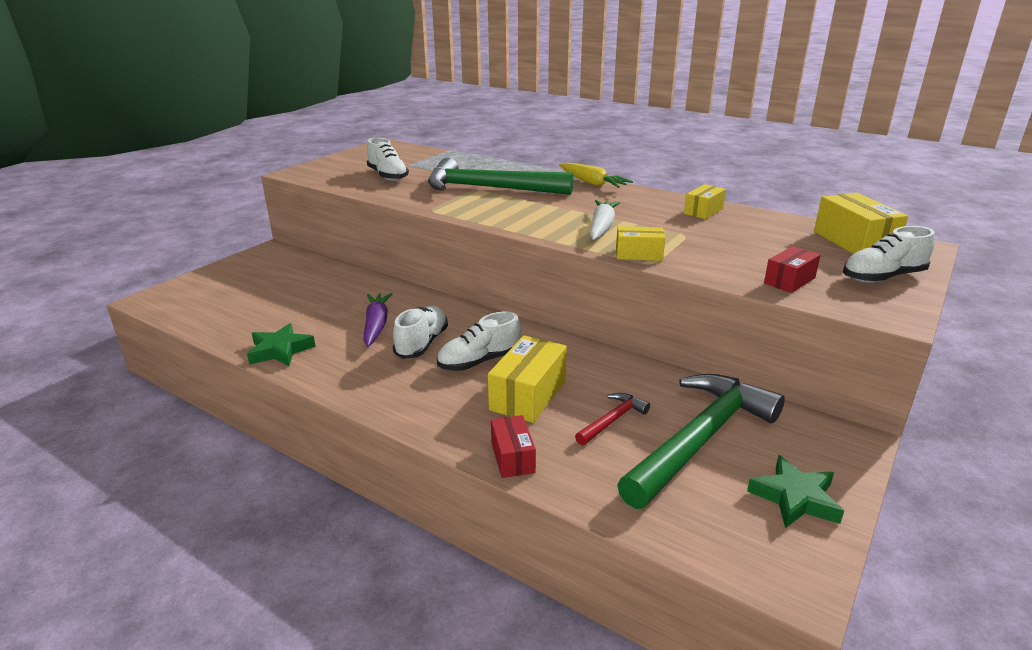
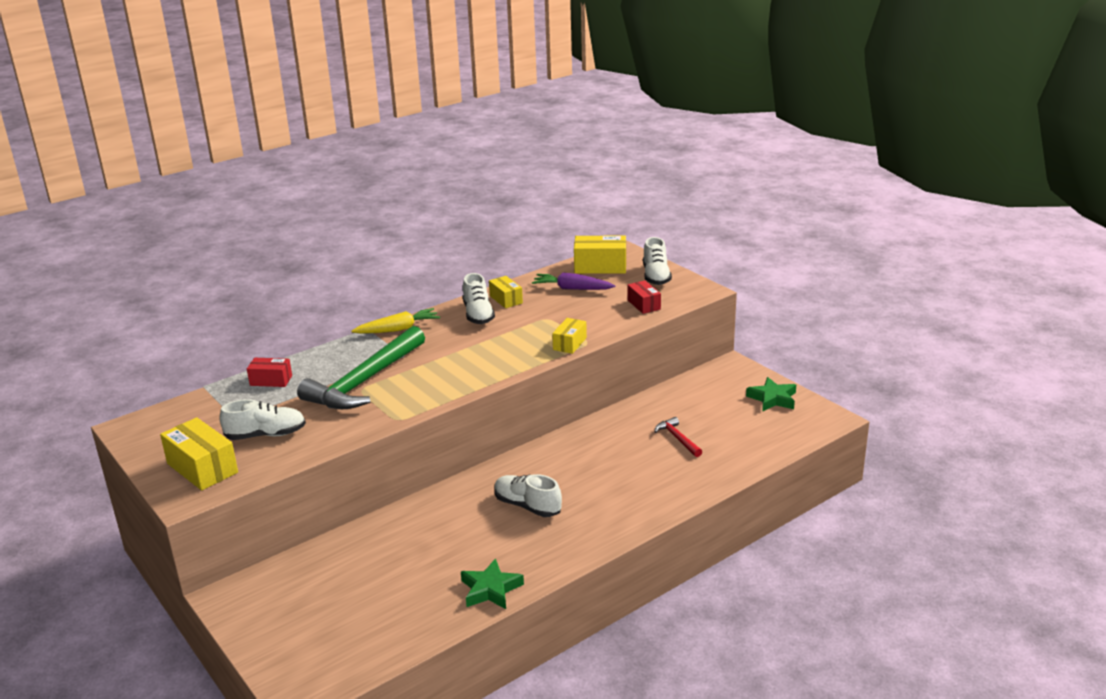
camera: 70 degrees left, 0 degrees up
purple carrot [363,293,392,347] -> purple carrot moved to [532,273,615,290]
white shoe [437,311,521,371] -> white shoe moved to [463,273,495,324]
yellow box [488,335,567,423] -> yellow box moved to [160,417,238,491]
red box [491,415,536,478] -> red box moved to [247,358,292,387]
white carrot [590,200,620,240] -> none
green hammer [617,374,785,509] -> none

